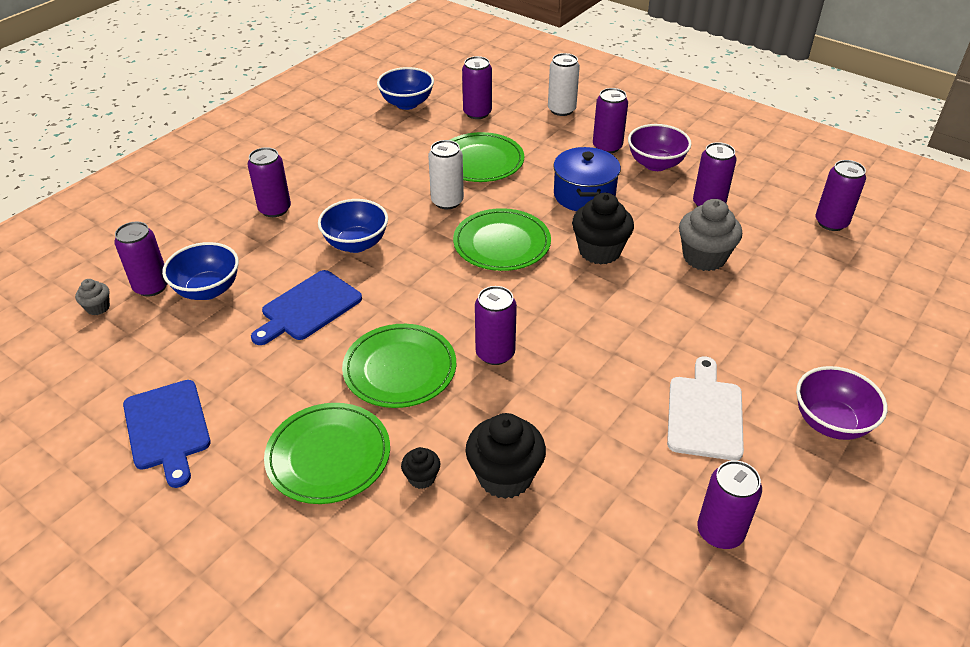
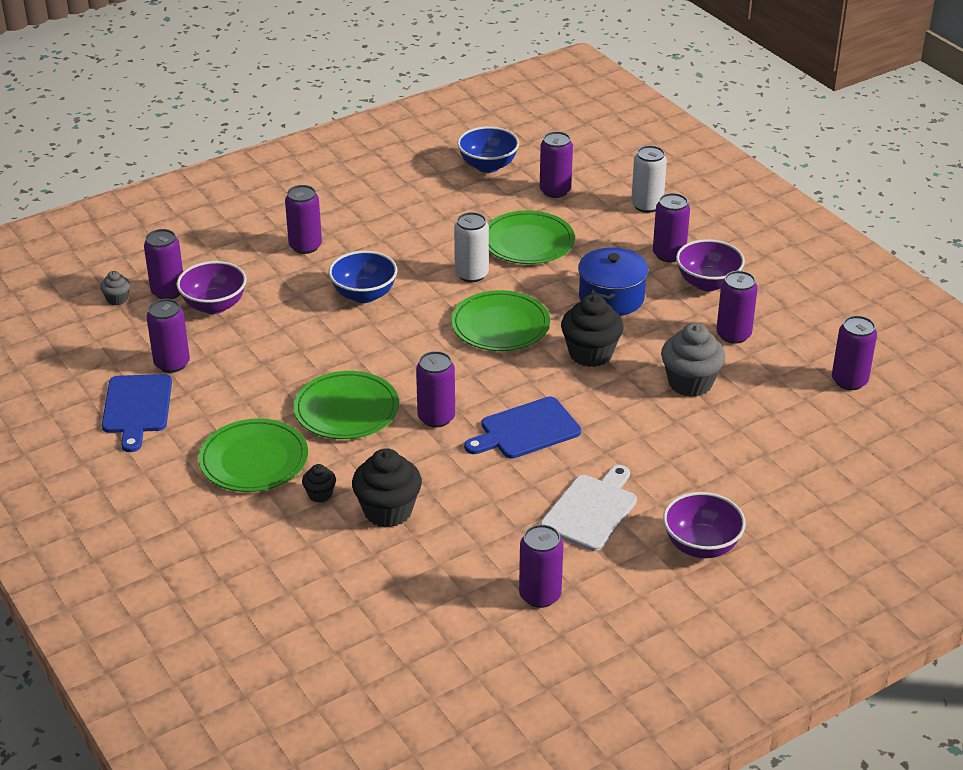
camera: 20 degrees right, 5 degrees down
blue bowl [162,242,239,300] -> purple bowl [177,261,247,314]
blue cutting board [251,270,362,345] -> blue cutting board moved to [464,396,581,459]
none -> purple can [146,299,190,373]

